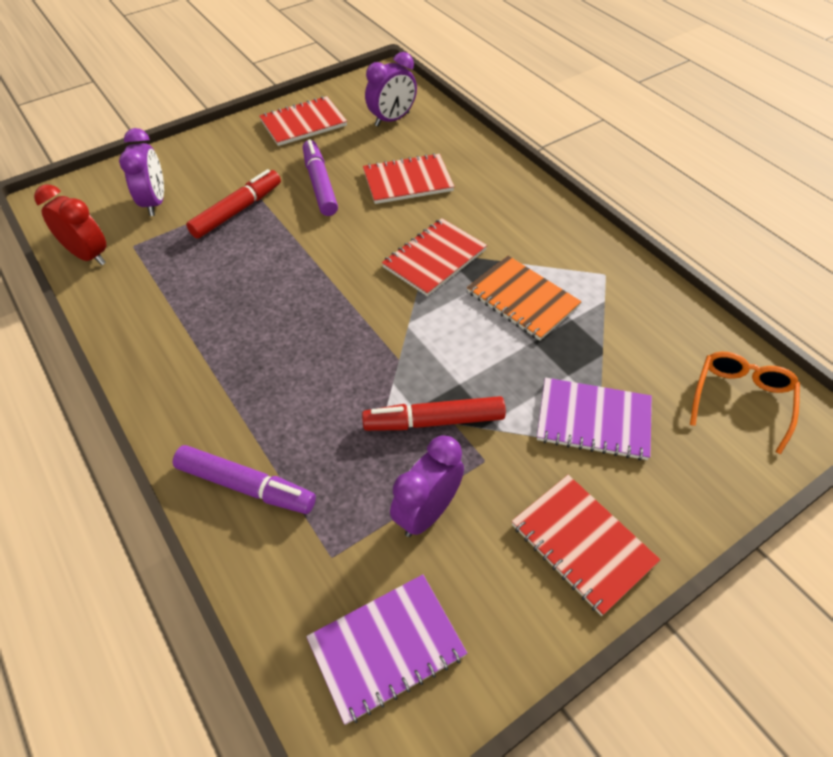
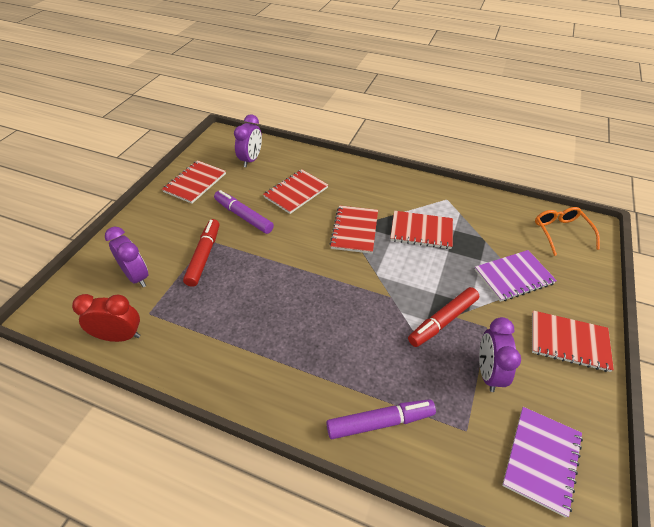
camera: 35 degrees left, 5 degrees down
orange notebook [467,256,582,341] -> red notebook [390,211,453,249]

